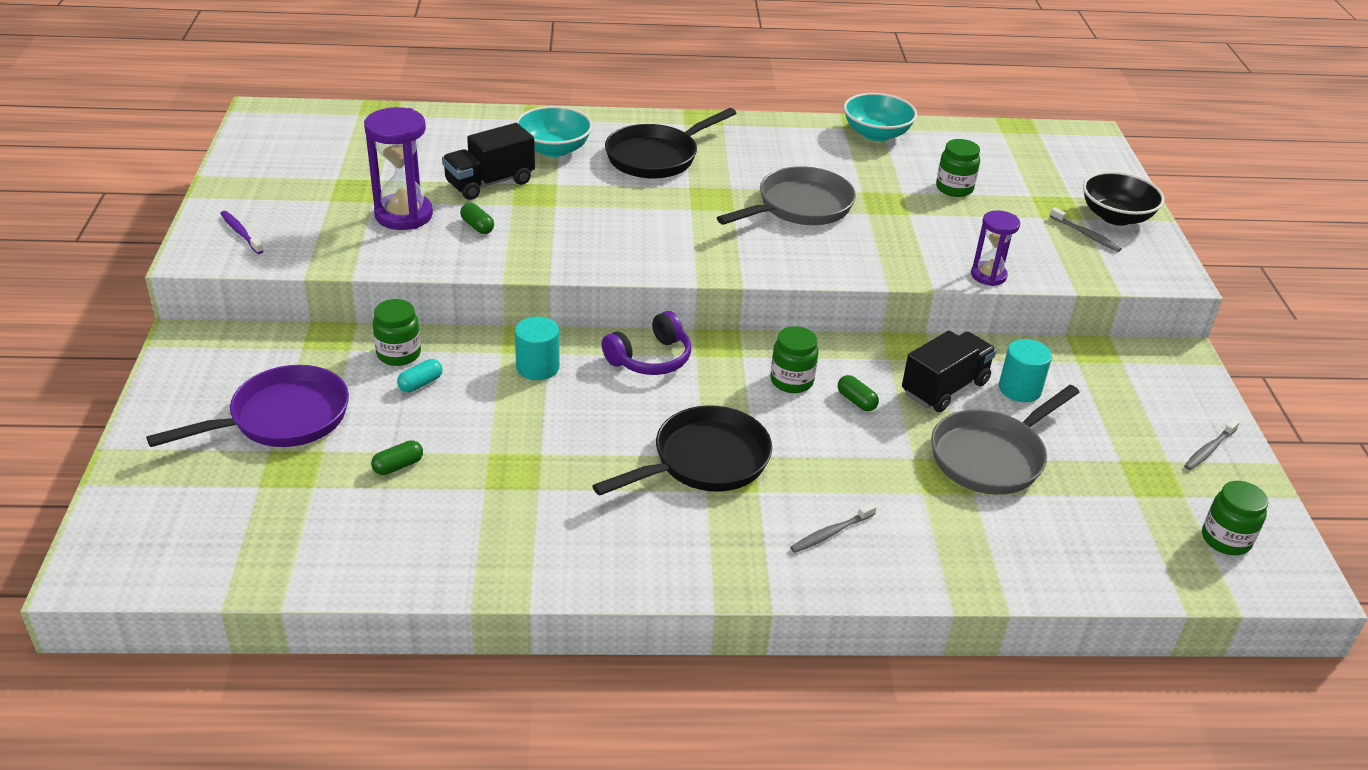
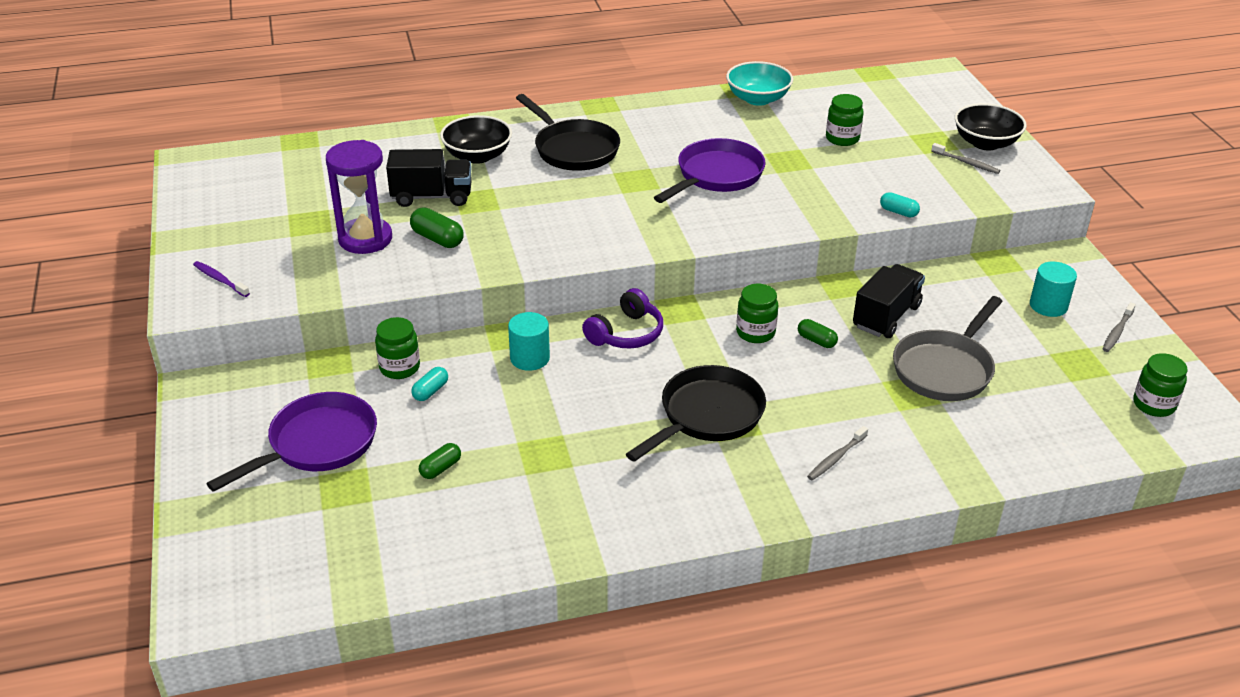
camera: 10 degrees left, 0 degrees up
black truck [442,123,535,200] -> black truck turned 135 degrees counterclockwise [386,149,472,207]
green capsule [460,203,494,234] -> green capsule [410,208,464,248], size x1.50
turquoise bowl [516,106,593,157] -> black bowl [440,115,512,164]
black pan [605,108,736,179] -> black pan turned 75 degrees counterclockwise [516,94,620,171]
grey pan [717,166,856,225] -> purple pan [654,138,765,203]
purple hourglass [971,210,1020,286] -> turquoise capsule [880,192,920,217]
turquoise cylinder [999,339,1052,402] -> turquoise cylinder moved to [1030,262,1077,317]

